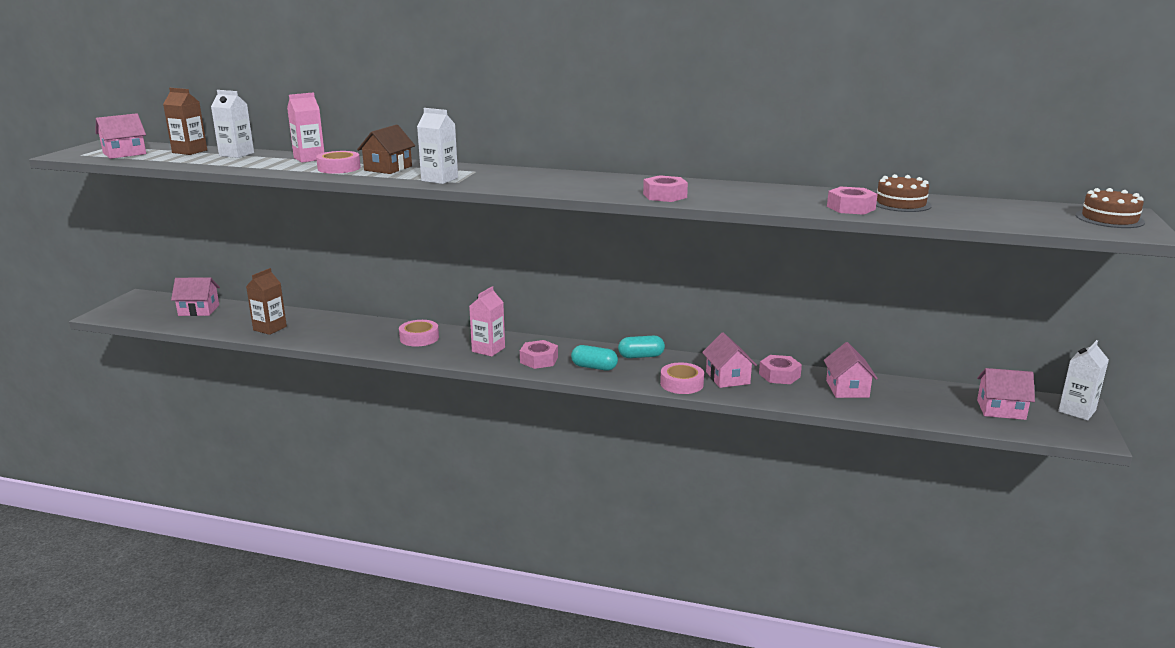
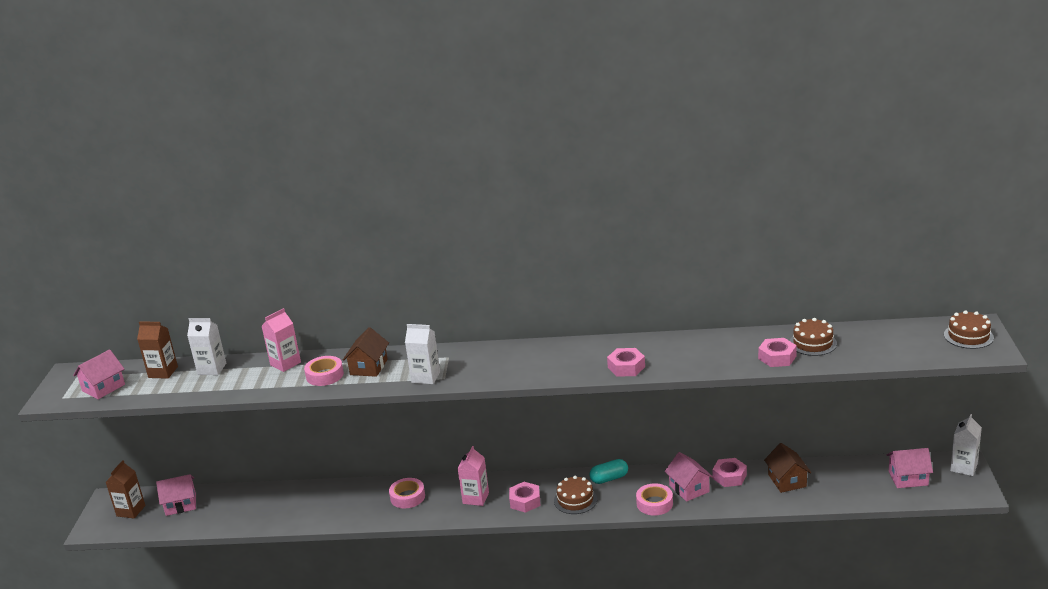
camera: 10 degrees left, 5 degrees up
brown carton [246,268,287,335] -> brown carton moved to [106,460,146,519]
turquoise capsule [571,345,618,371] -> brown cake [554,476,597,514]
pink house [824,342,878,398] -> brown house [764,443,812,493]

